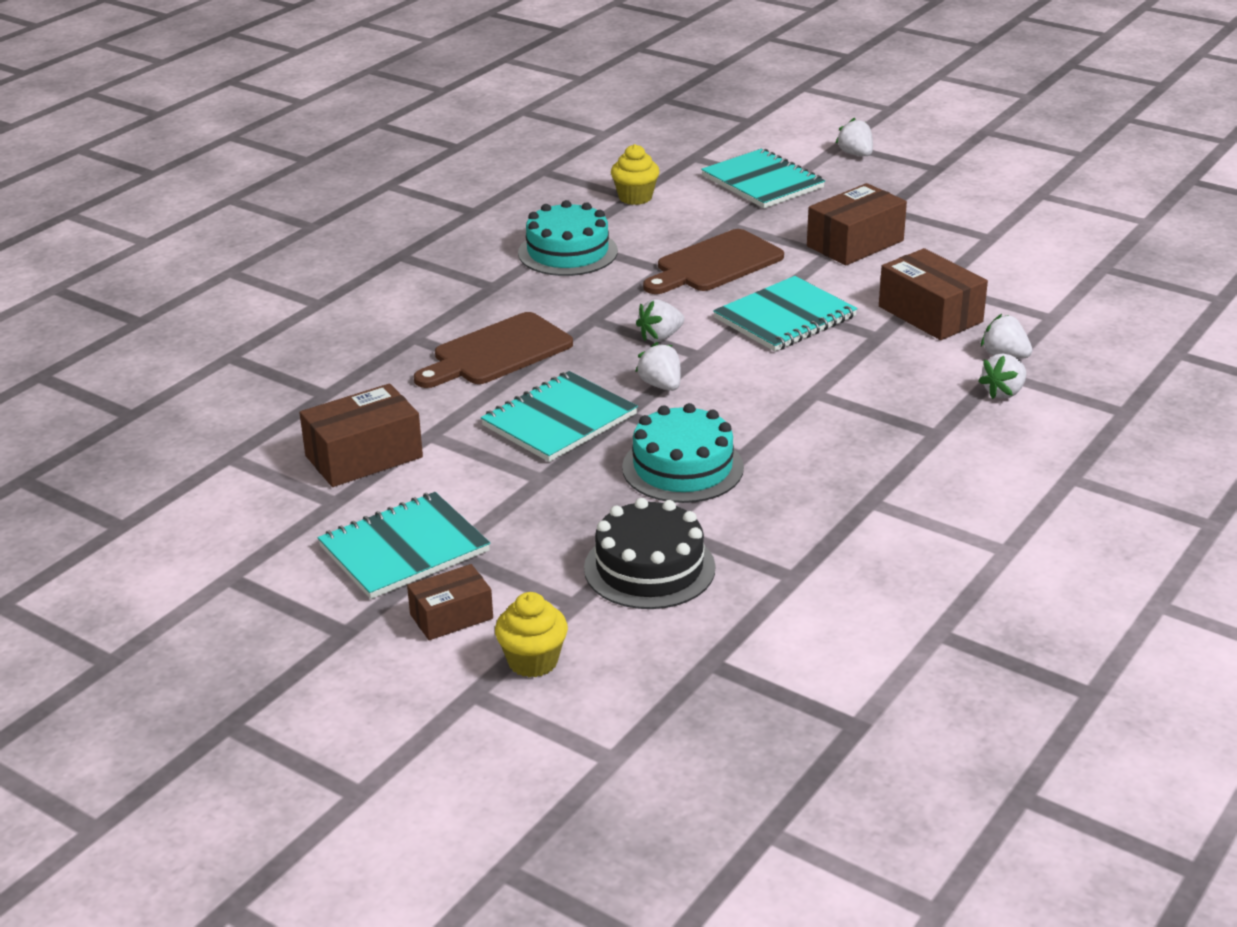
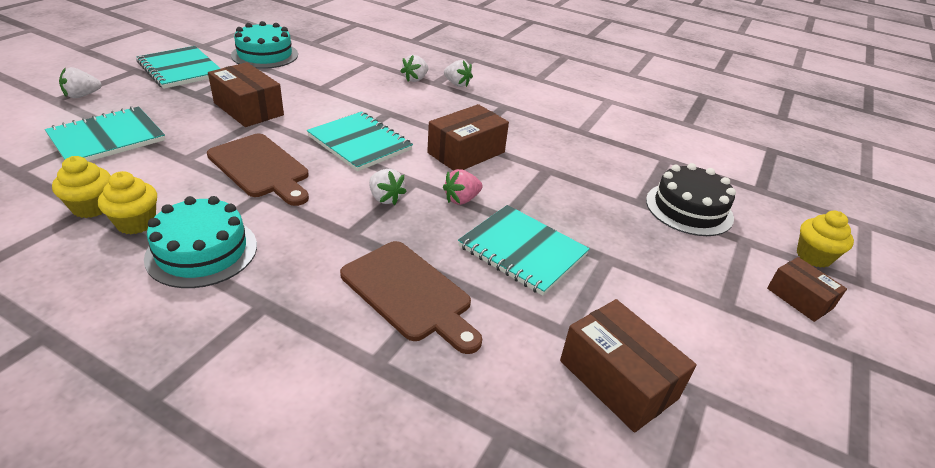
camera: 100 degrees left, 5 degrees up
turquoise notebook [318,492,490,599] -> turquoise notebook moved to [136,46,221,89]
turquoise cake [622,403,744,503] -> turquoise cake moved to [231,21,298,69]
white strawberry [635,342,681,391] -> pink strawberry [443,169,483,205]
brown box [879,248,988,340] -> brown box moved to [427,104,509,171]
none -> yellow cupcake [98,171,157,234]

